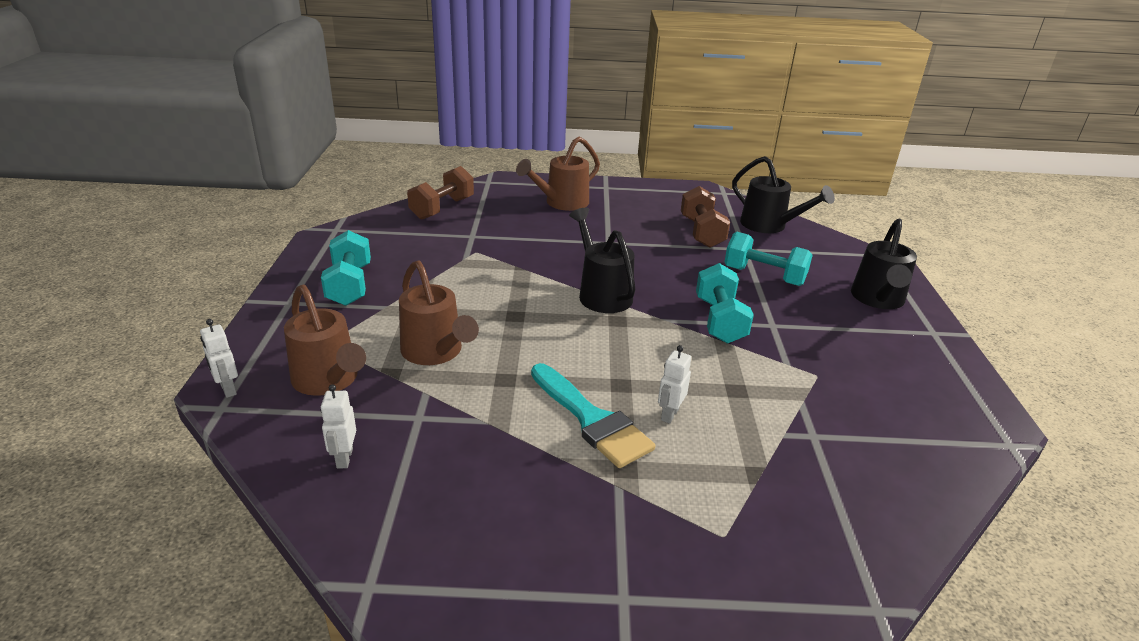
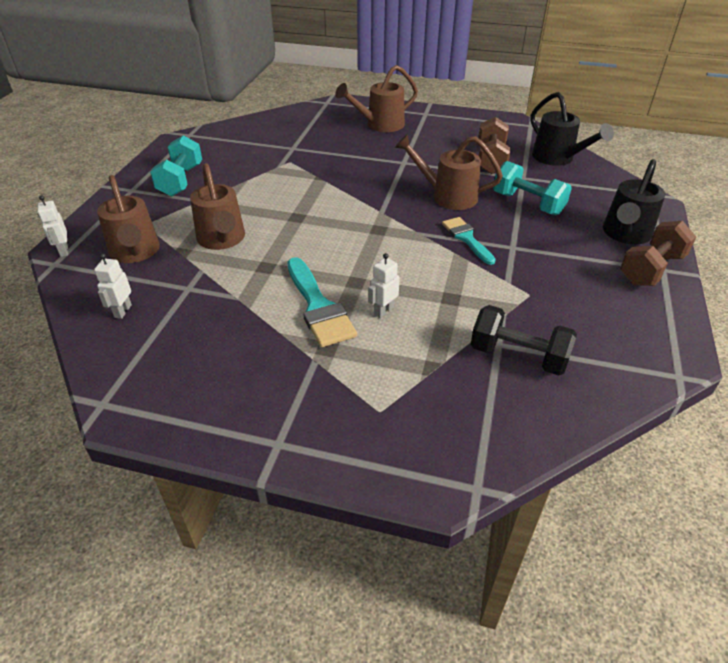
camera: 15 degrees right, 10 degrees up
brown dumbbell [407,166,474,220] -> brown dumbbell moved to [620,221,696,286]
black watering can [569,208,636,313] -> none
turquoise dumbbell [696,263,754,344] -> turquoise brush [442,217,496,265]
none -> brown watering can [395,134,503,210]
none -> black dumbbell [471,305,577,375]

